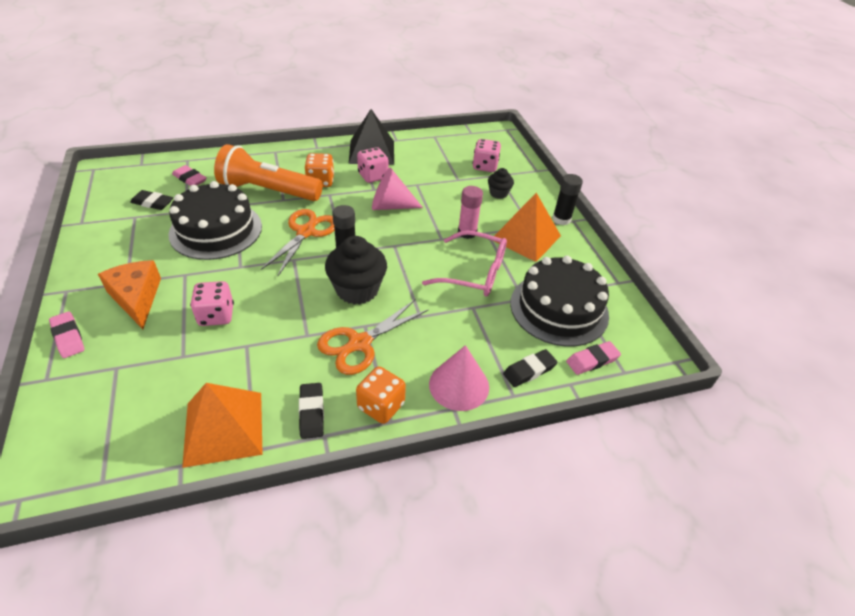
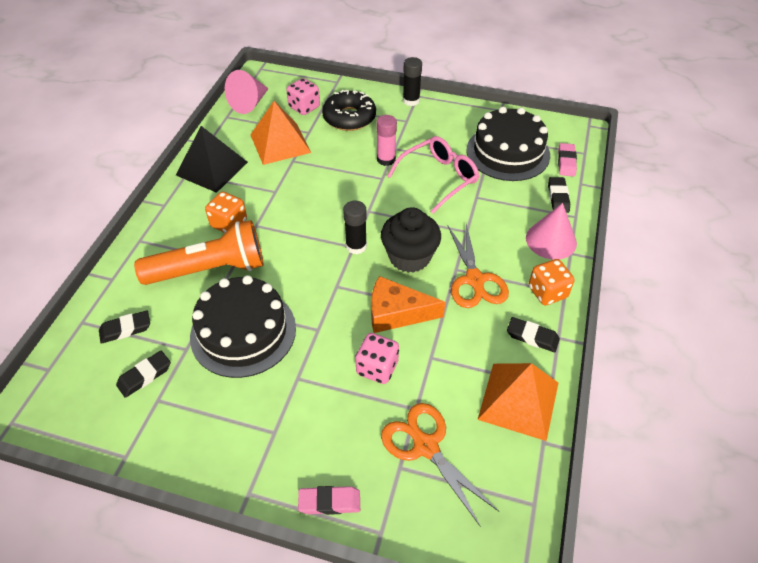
camera: 55 degrees left, 5 degrees up
orange cheese [98,260,161,329] -> orange cheese moved to [371,276,446,333]
pink eraser [172,165,207,186] -> black eraser [99,310,150,344]
orange flashlight [214,144,323,201] -> orange flashlight turned 150 degrees counterclockwise [134,220,264,285]
orange scissors [260,209,335,276] -> orange scissors moved to [381,403,499,527]
pink dice [357,147,388,183] -> none
pink cone [372,168,423,210] -> pink cone moved to [225,70,269,114]
black cupcake [488,168,514,199] -> black donut [322,90,376,131]
orange pyramid [492,193,561,262] -> orange pyramid moved to [250,101,311,165]

